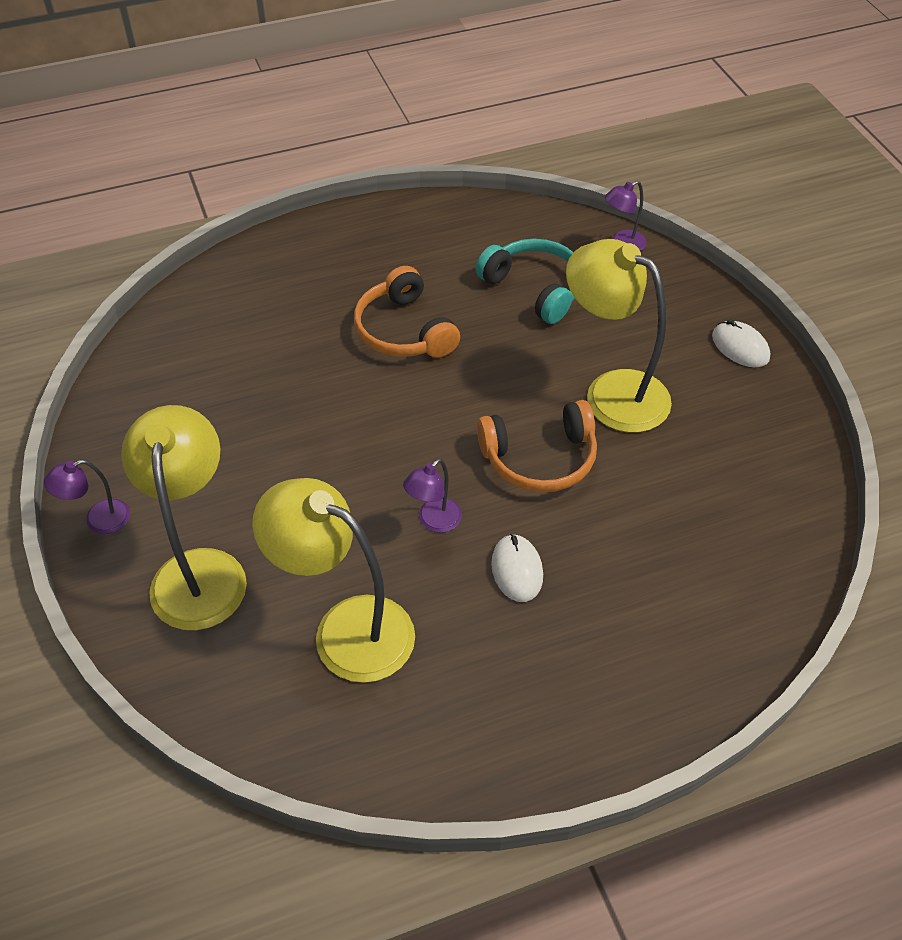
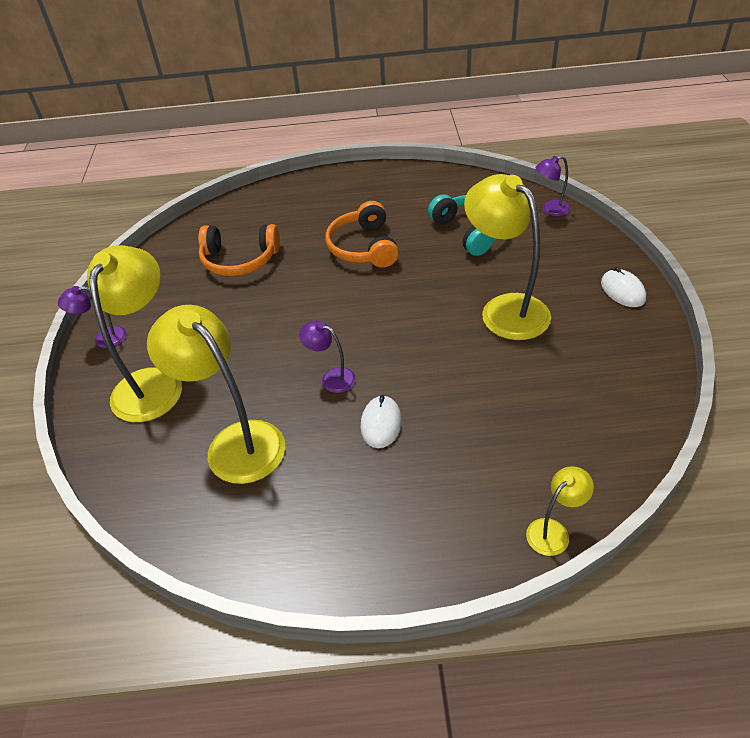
camera: 20 degrees right, 5 degrees down
purple lamp [403,459,462,533] -> purple lamp turned 60 degrees clockwise [299,321,356,393]
orange headphones [477,400,597,493] -> orange headphones moved to [198,224,280,276]
none -> yellow lamp [526,466,594,556]

